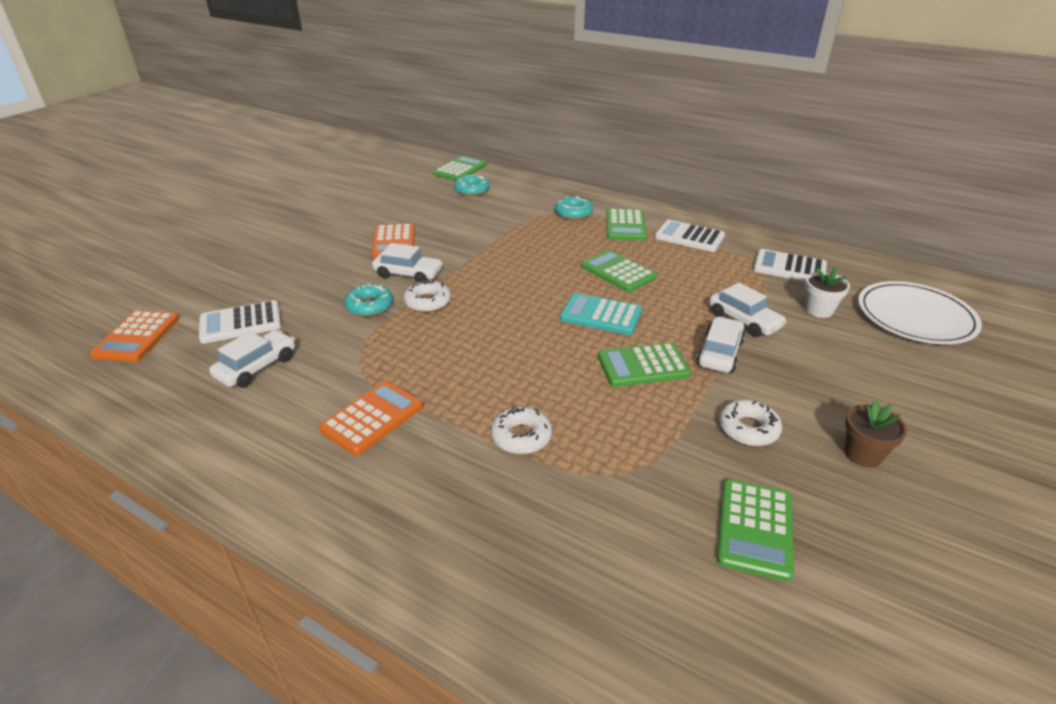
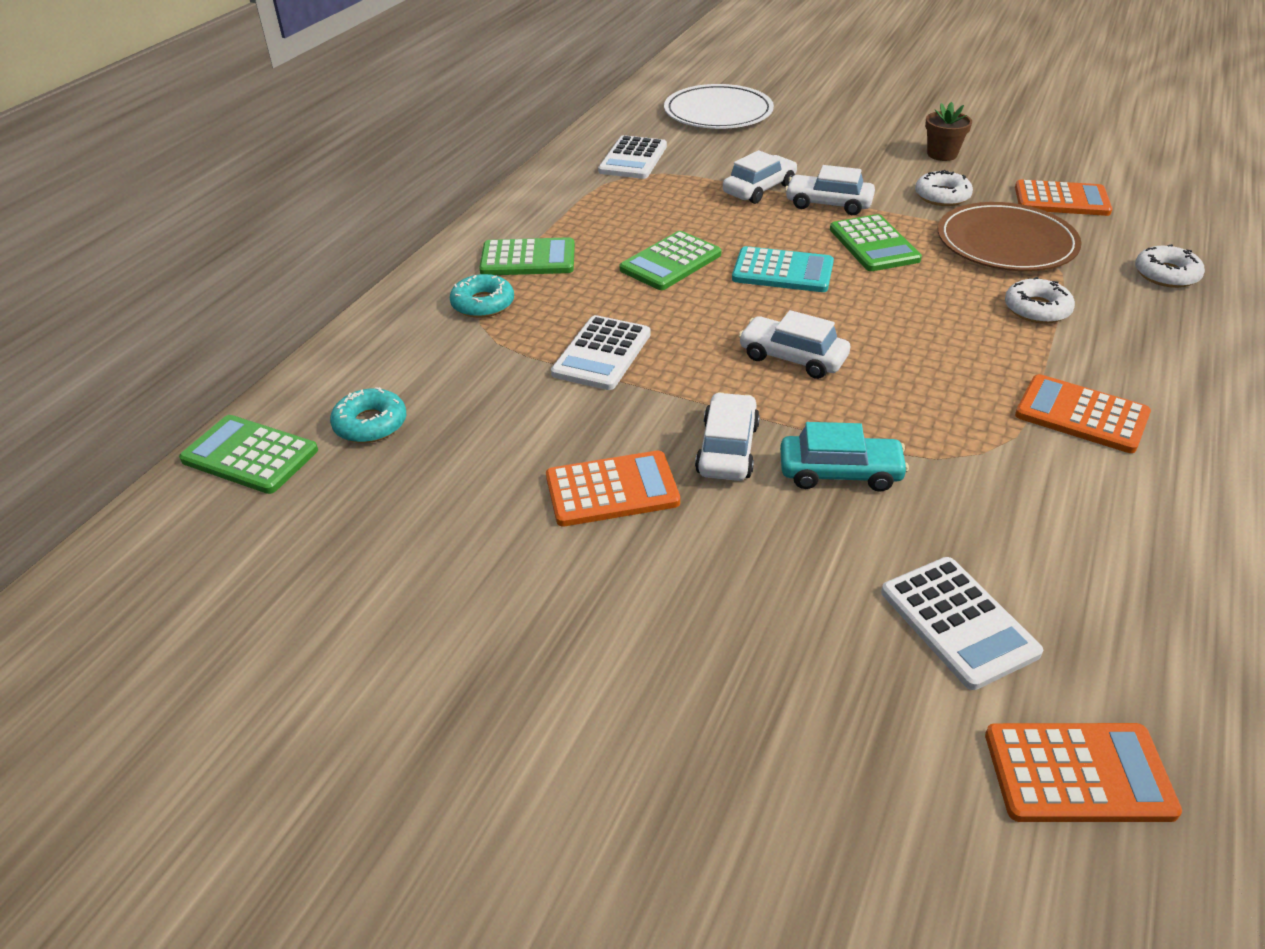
camera: 95 degrees left, 5 degrees up
white car [209,330,295,388] -> white car moved to [738,310,850,379]
turquoise donut [344,284,393,316] -> turquoise car [780,422,909,492]
white donut [404,280,451,312] -> white donut moved to [1135,244,1205,288]
turquoise calculator [560,293,642,335] -> turquoise calculator turned 90 degrees counterclockwise [732,246,834,292]
white calculator [655,220,725,252] -> white calculator moved to [551,315,651,390]
green calculator [717,479,794,582] -> orange calculator [1015,180,1113,216]
white flower pot [805,267,850,318] -> none
none -> brown plate [938,202,1082,271]

